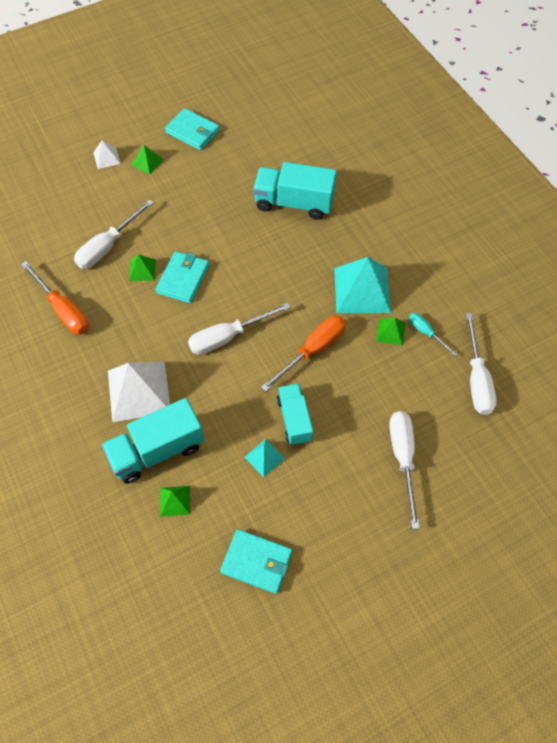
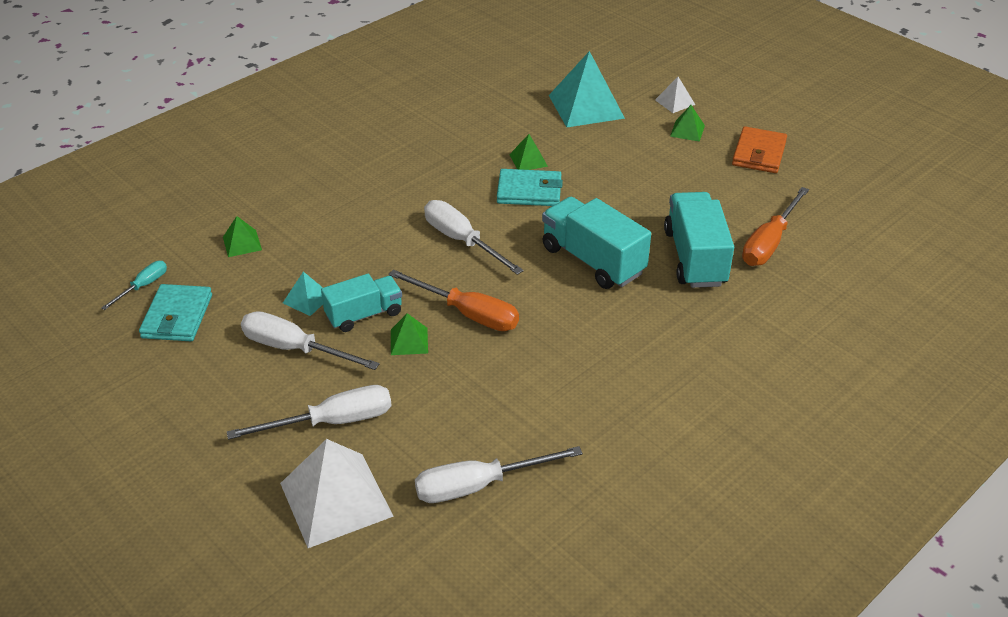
camera: 75 degrees right, 20 degrees down
orange screwdriver [21,261,89,335] -> orange screwdriver moved to [742,187,809,266]
white screwdriver [74,200,154,269] -> white screwdriver moved to [241,311,380,370]
turquoise truck [102,398,204,484] -> turquoise truck moved to [542,197,651,289]
white pyramid [108,362,170,422] -> white pyramid moved to [280,439,394,548]
turquoise wallet [165,108,220,150] -> orange wallet [732,126,787,173]
turquoise pyramid [334,257,391,313] -> turquoise pyramid moved to [549,51,625,127]
green pyramid [376,318,406,346] -> green pyramid moved to [391,313,428,355]
turquoise screwdriver [409,313,457,356] -> turquoise screwdriver moved to [101,261,167,310]

